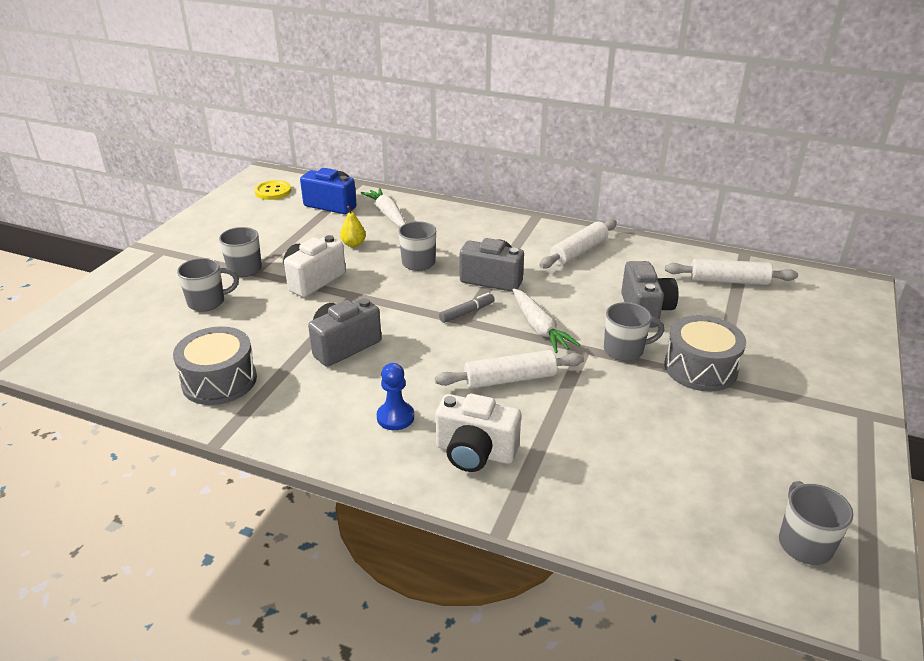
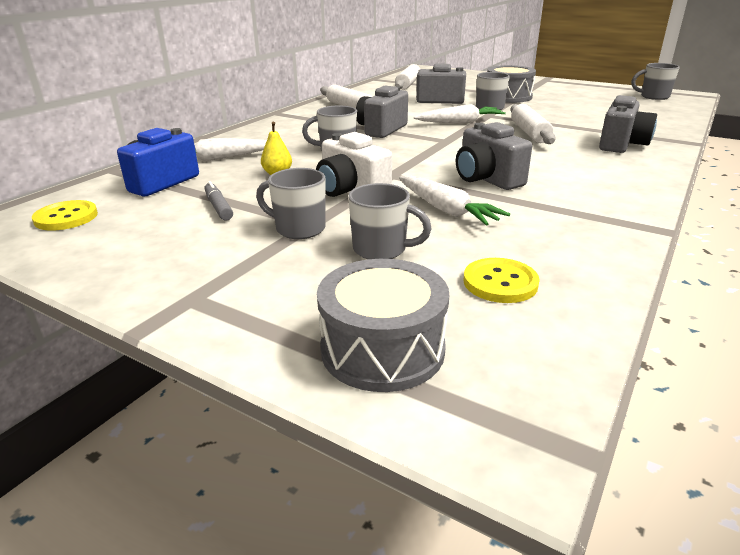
camera: 80 degrees left, 5 degrees down
grey drum [173,326,257,405] -> grey drum moved to [317,259,449,392]
grey mug [177,258,239,312] -> grey mug turned 120 degrees clockwise [348,183,432,259]
blue pawn [377,363,414,430] -> none
white camera [435,394,521,472] -> grey camera [599,95,657,153]
grey marker [439,293,495,323] -> grey marker moved to [204,181,233,220]
none -> white carrot [399,176,510,225]
none -> yellow button [464,258,540,303]

